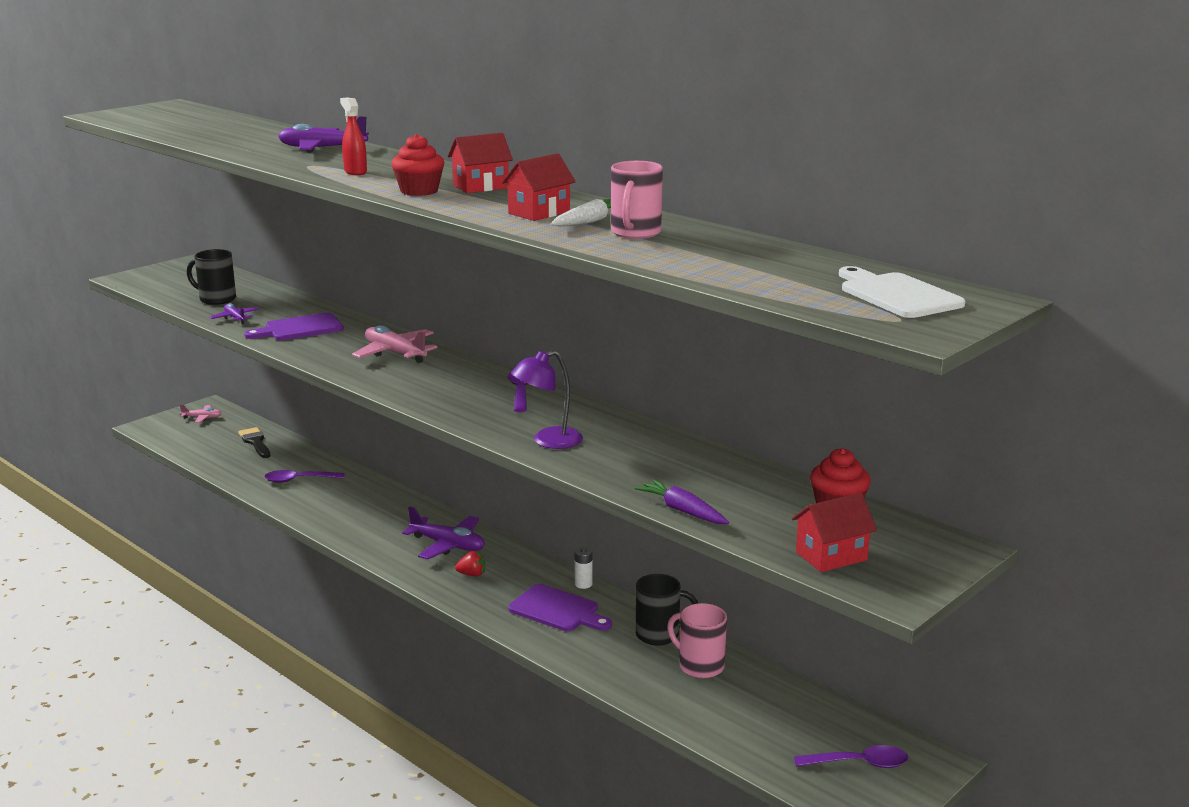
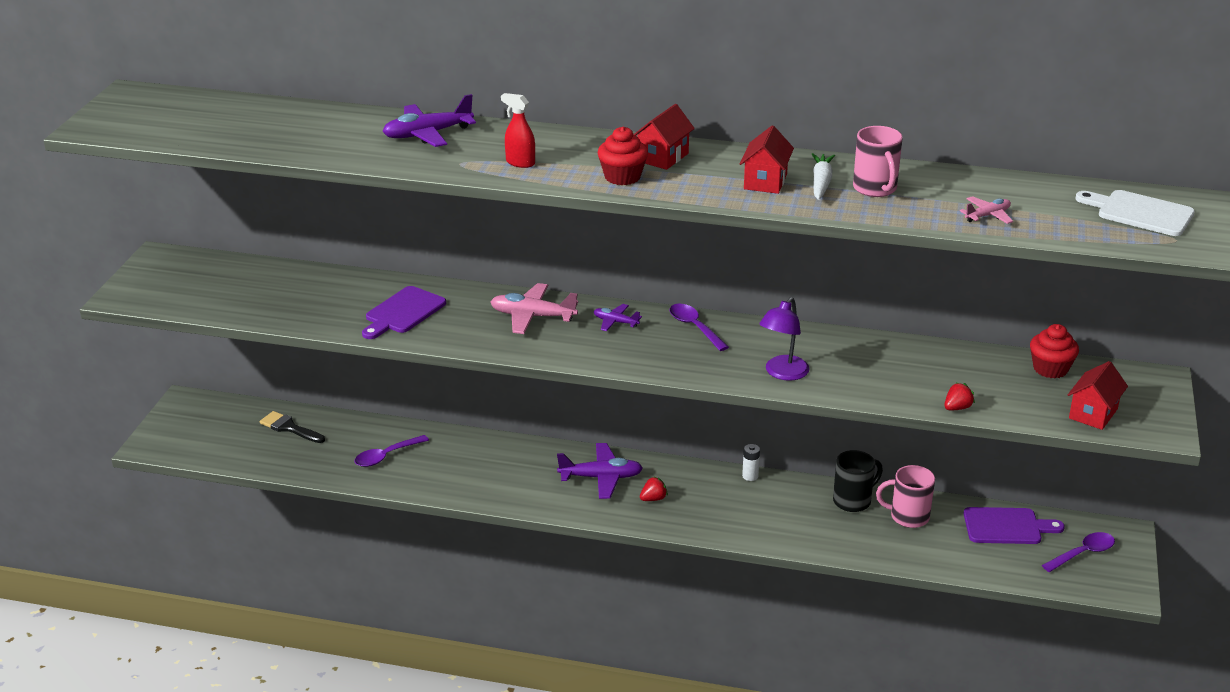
camera: 30 degrees left, 10 degrees up
pink plane [180,404,222,423] -> pink plane moved to [960,196,1013,224]
black mug [187,249,236,305] -> none
purple plane [210,303,259,324] -> purple plane moved to [594,304,642,331]
purple cutting board [508,584,612,632] -> purple cutting board moved to [964,507,1065,544]
purple carrot [635,479,729,524] -> red strawberry [944,383,975,410]

